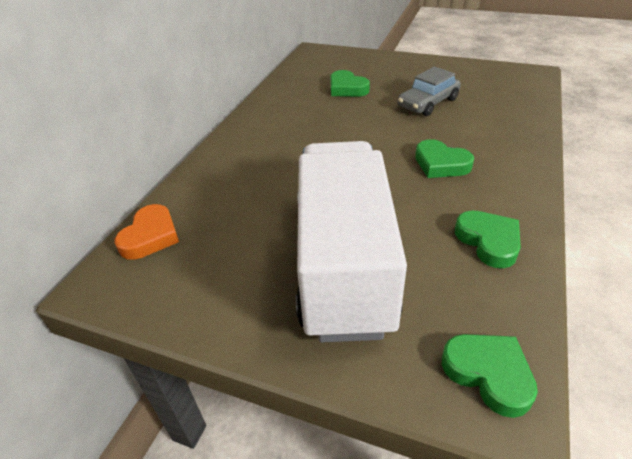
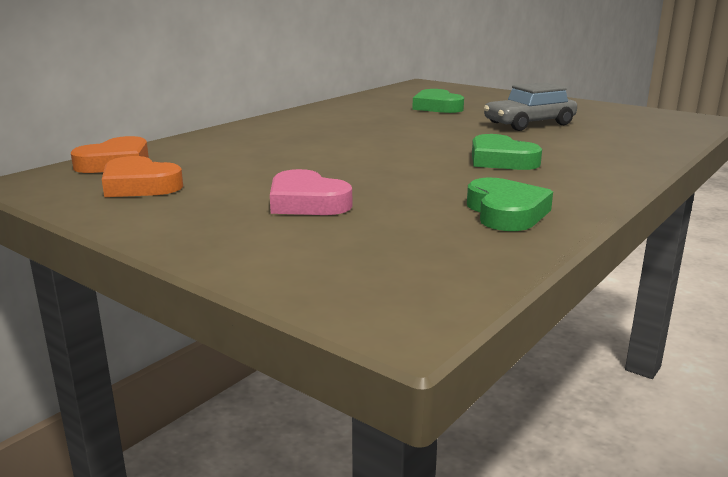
camera: 15 degrees right, 20 degrees down
white truck [296,141,407,342] -> pink heart [270,169,352,215]
green heart [442,334,538,418] -> none
none -> orange heart [102,156,183,197]

